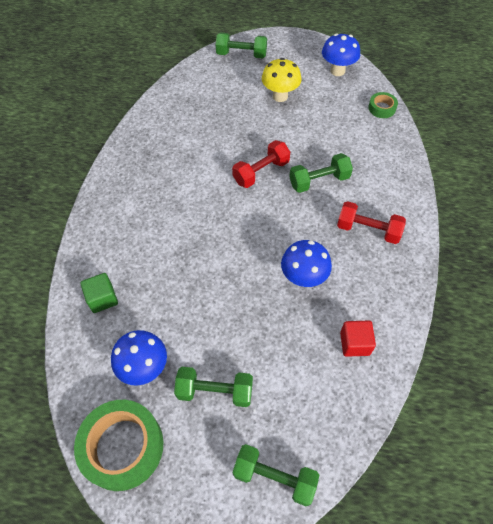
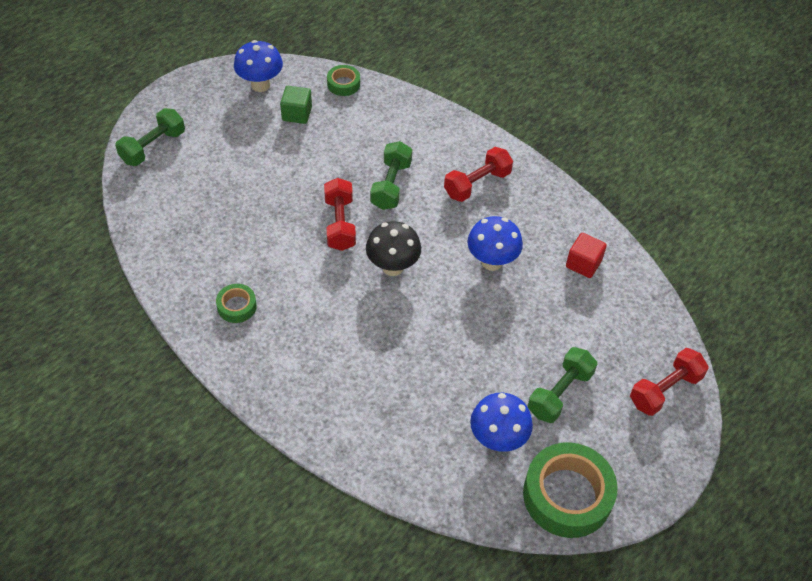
camera: 60 degrees left, 5 degrees down
green cube [80,273,118,313] -> green cube moved to [280,86,312,124]
green dumbbell [232,444,320,506] -> red dumbbell [630,348,709,416]
yellow mushroom [262,58,302,102] -> none
none -> green tape [216,284,257,323]
none -> black mushroom [366,221,421,276]

